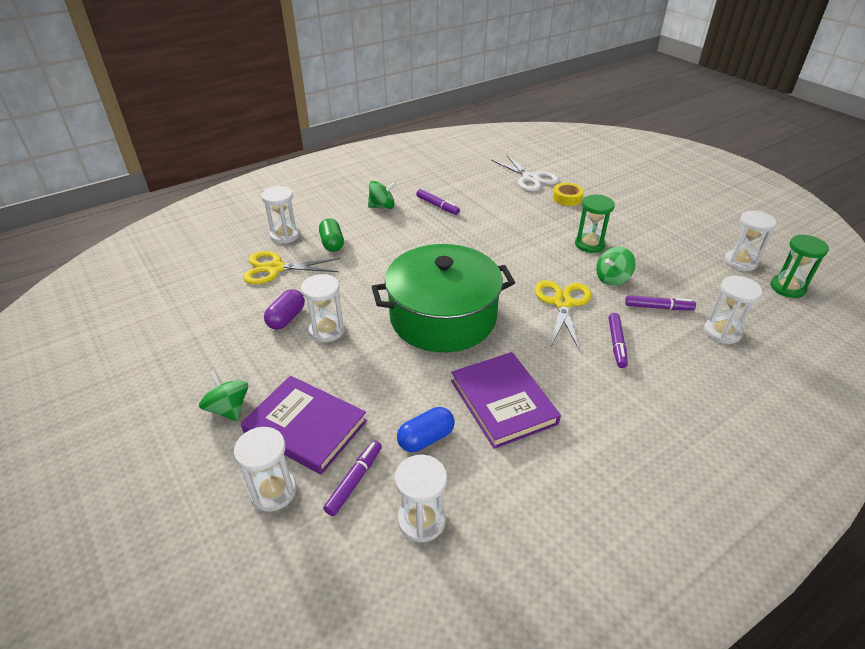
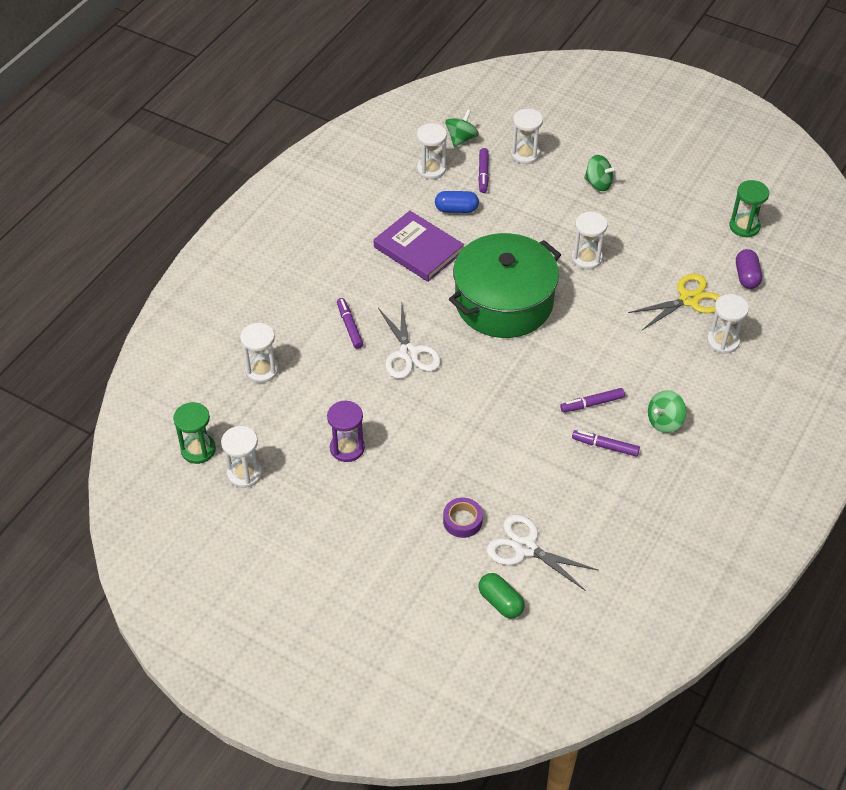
camera: 155 degrees right, 10 degrees up
purple book [241,376,367,475] -> none
purple capsule [264,289,305,330] -> purple capsule moved to [736,249,762,289]
green capsule [319,218,344,252] -> green capsule moved to [478,573,525,619]
blue capsule [397,407,455,452] -> blue capsule turned 60 degrees clockwise [435,191,479,213]
yellow scissors [535,280,591,351] -> white scissors [378,305,441,379]
yellow tape [553,183,584,206] -> purple tape [443,498,483,538]
green hourglass [575,195,615,253] -> green hourglass moved to [729,180,769,238]
green spinning top [596,247,636,286] -> green spinning top moved to [445,109,479,147]
purple marker [625,295,696,310] -> purple marker moved to [560,388,625,412]
none -> purple hourglass [327,401,365,462]

